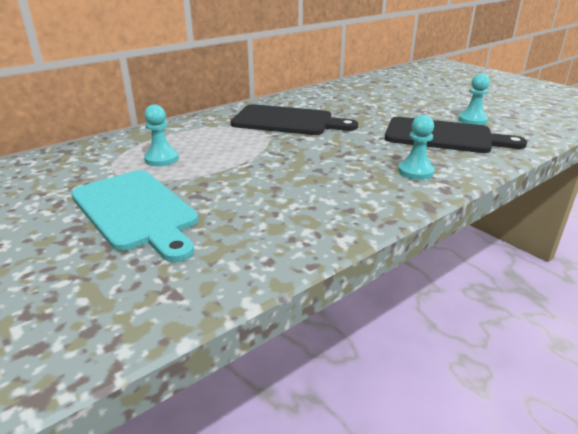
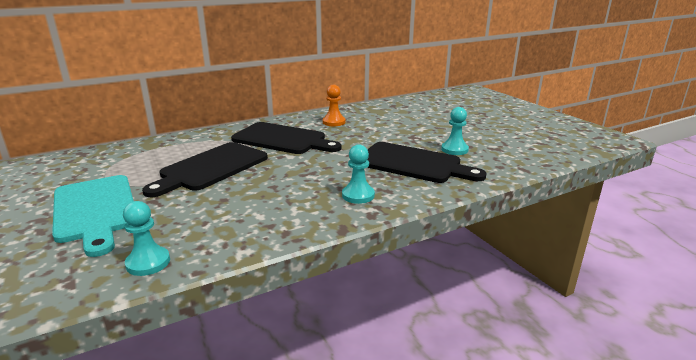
camera: 10 degrees right, 5 degrees down
turquoise pawn [144,105,179,166] -> turquoise pawn moved to [123,201,170,276]
none -> black cutting board [142,142,268,197]
none -> orange pawn [323,85,345,126]

